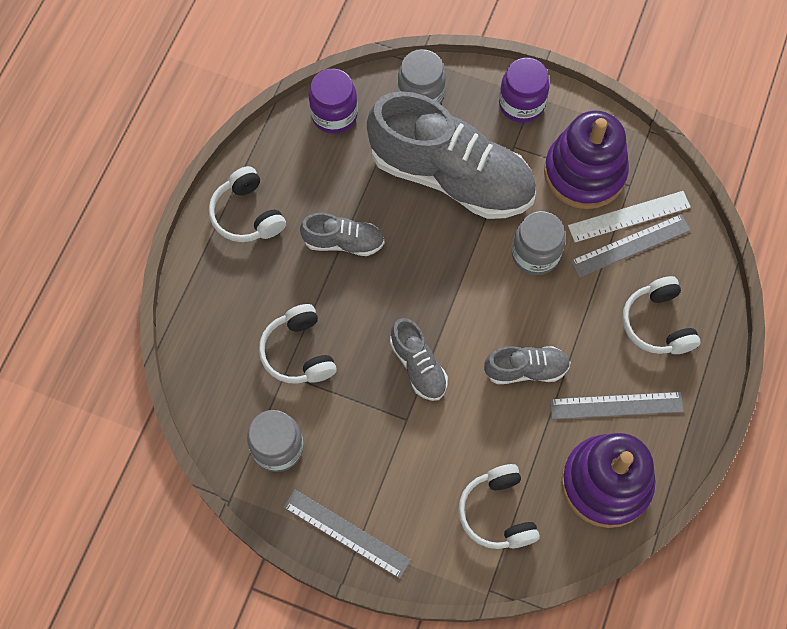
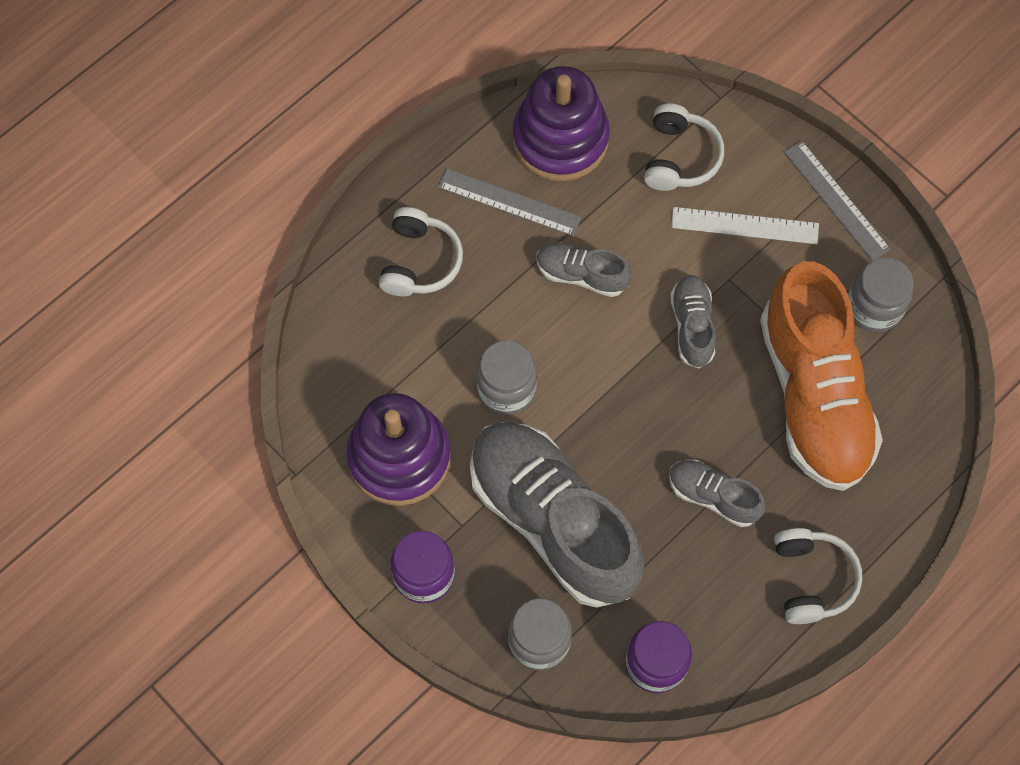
camera: 155 degrees left, 0 degrees up
white headphones [259,304,337,384] -> orange shoe [760,261,883,491]
white ruler [568,191,691,242] -> white ruler moved to [671,207,819,244]
grey ruler [570,214,691,277] -> none

